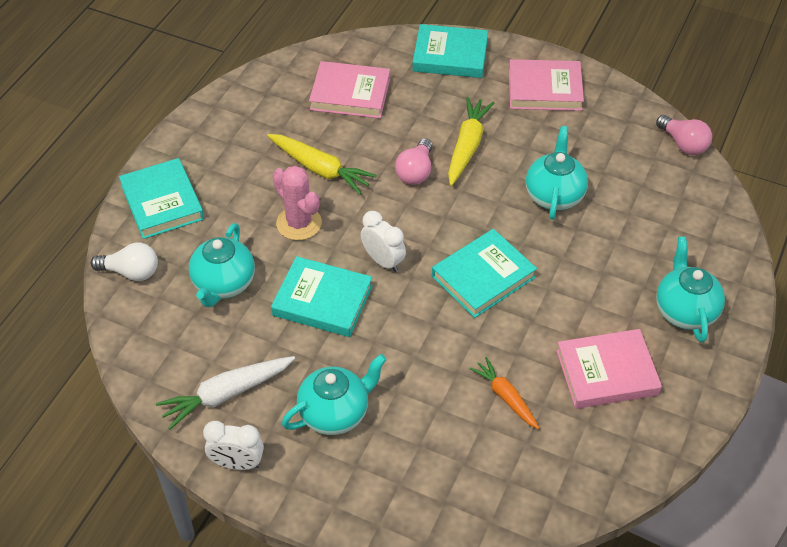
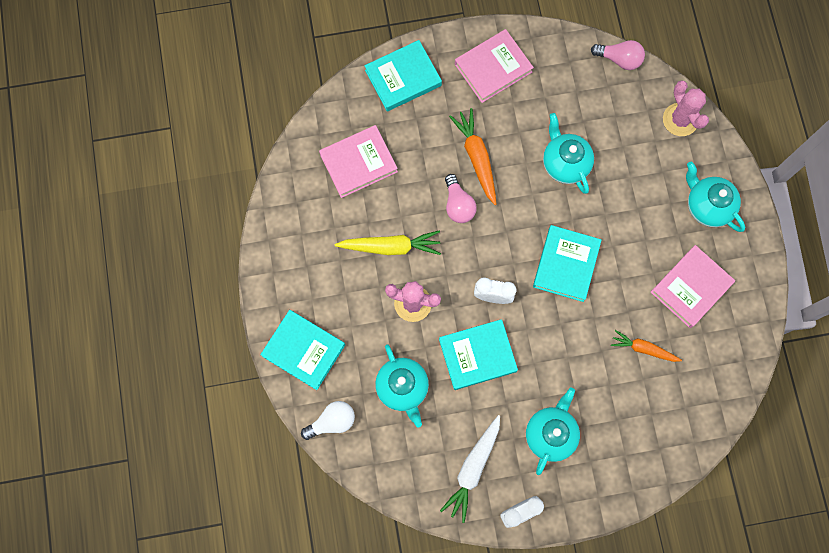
camera: 35 degrees left, 25 degrees up
yellow carrot [448,97,494,186] -> orange carrot [449,108,497,205]
none -> pink cactus [663,80,709,136]

